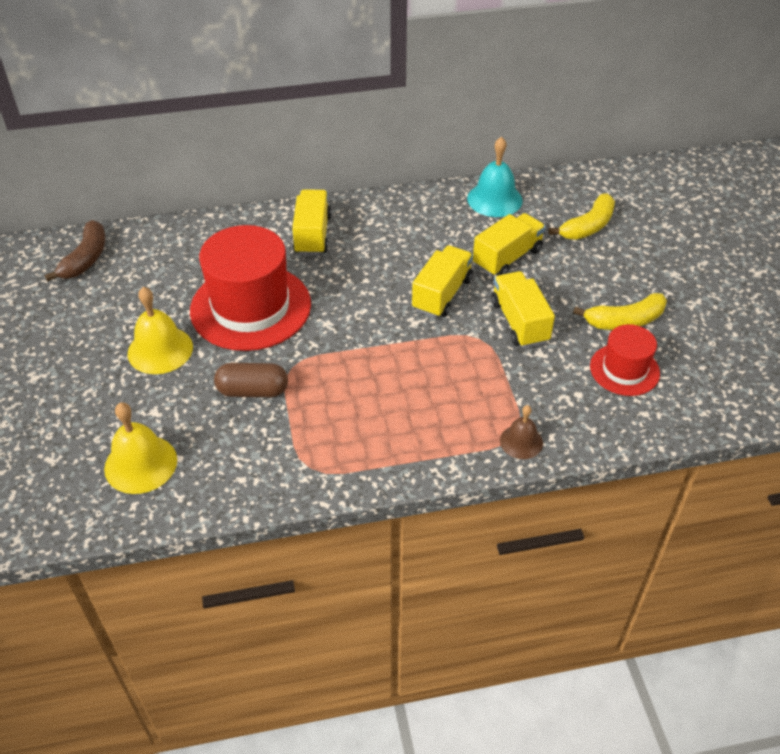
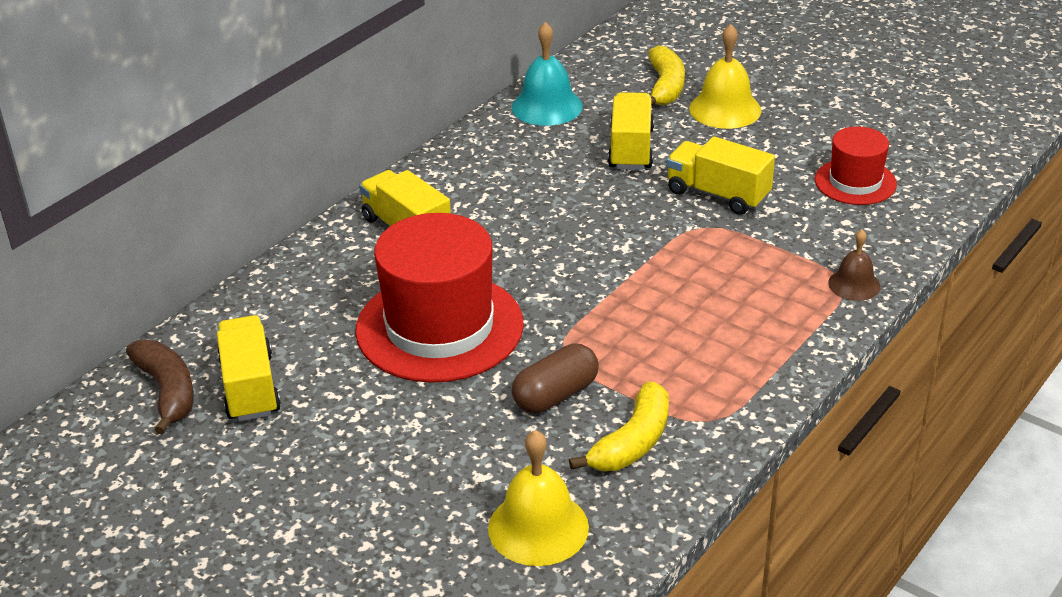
camera: 40 degrees left, 10 degrees down
yellow bell [127,287,193,374] -> yellow bell moved to [689,24,761,129]
yellow truck [412,245,473,318] -> yellow truck moved to [217,315,281,421]
yellow banana [573,293,667,330] -> yellow banana moved to [569,381,669,471]

